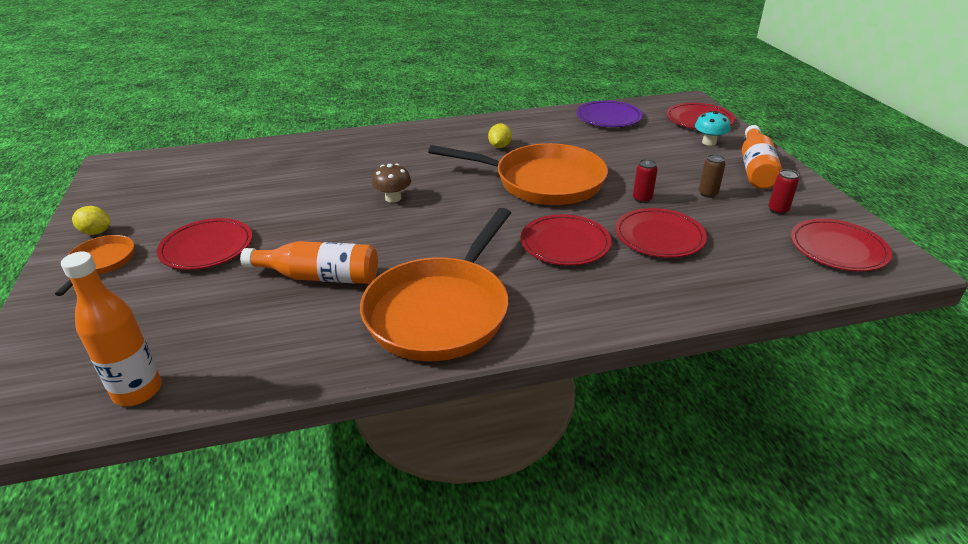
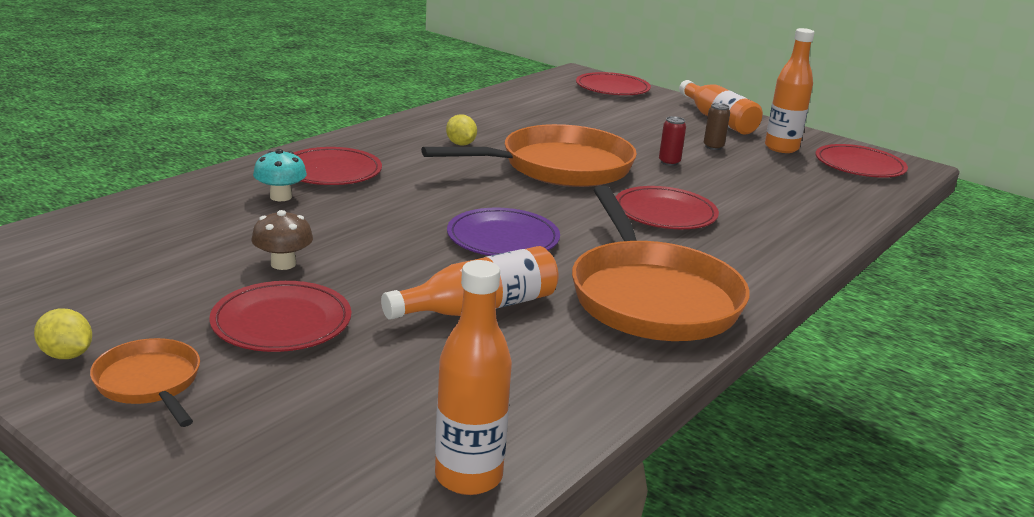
camera: 40 degrees left, 10 degrees down
yellow lemon [72,206,111,235] -> yellow lemon turned 60 degrees clockwise [34,309,92,359]
brown mushroom [372,164,411,203] -> brown mushroom moved to [251,210,313,270]
purple plate [577,100,643,127] -> purple plate moved to [447,208,560,256]
red plate [615,208,707,258] -> red plate moved to [293,147,382,185]
turquoise mushroom [695,111,730,146] -> turquoise mushroom moved to [253,149,307,201]
red can [768,169,799,215] -> orange bottle [765,28,815,153]

